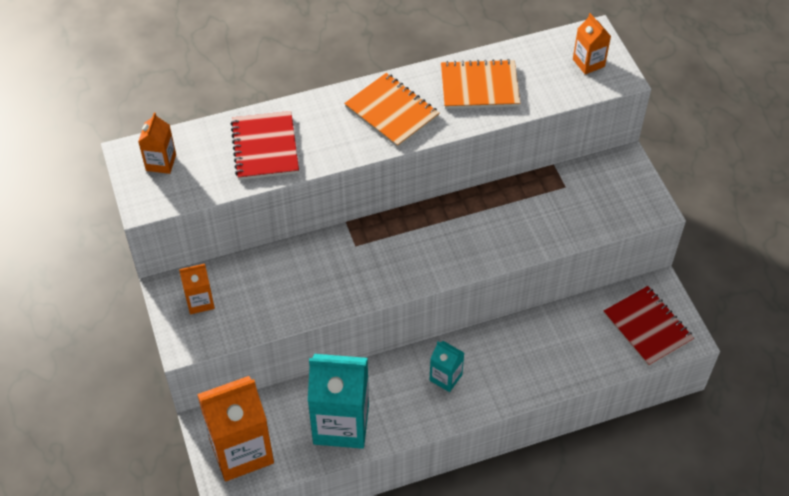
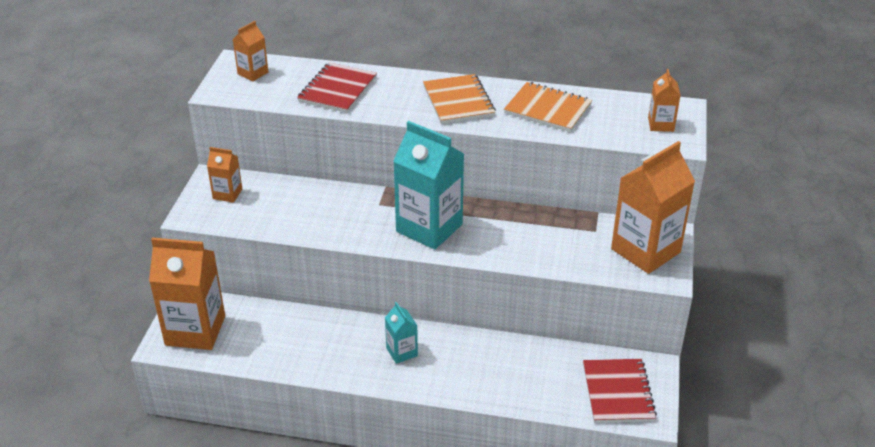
camera: 30 degrees right, 15 degrees down
turquoise carton [308,354,369,449] -> turquoise carton moved to [393,121,464,250]
none -> orange carton [611,141,695,274]

